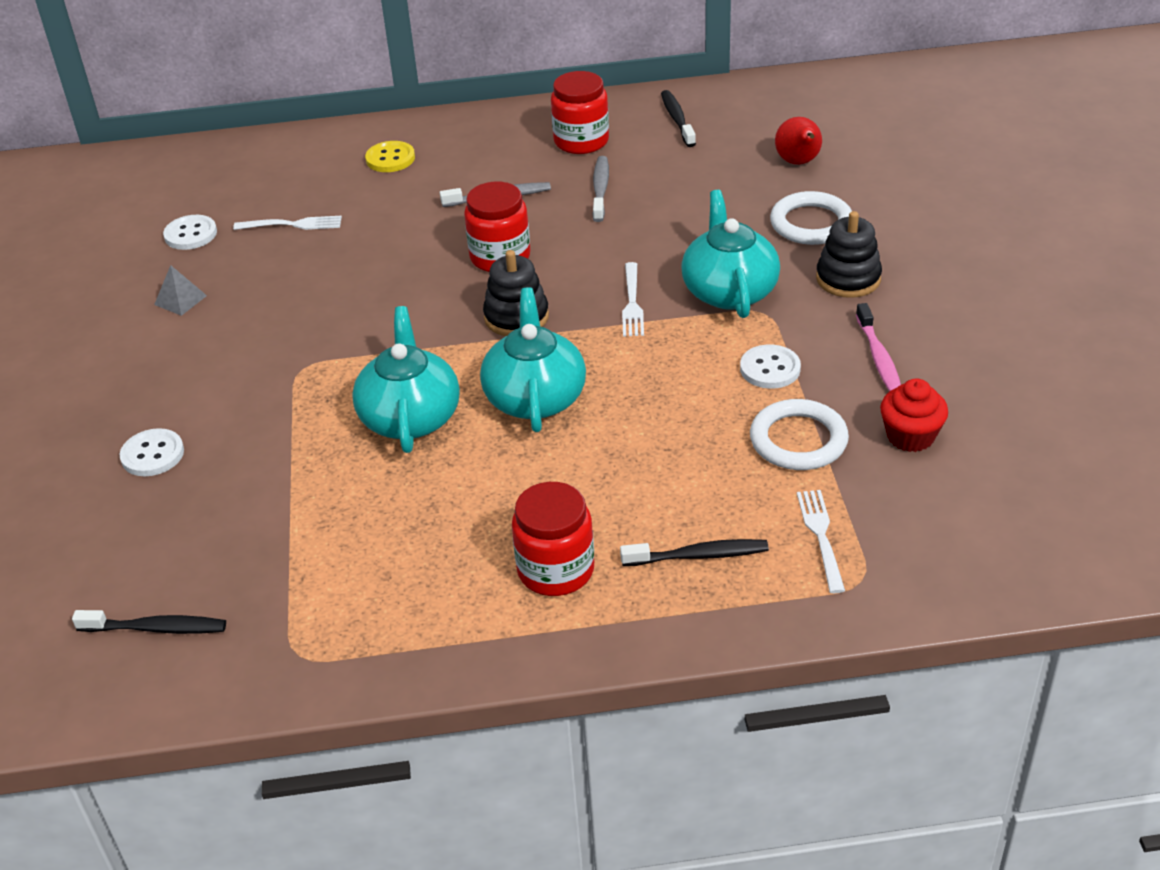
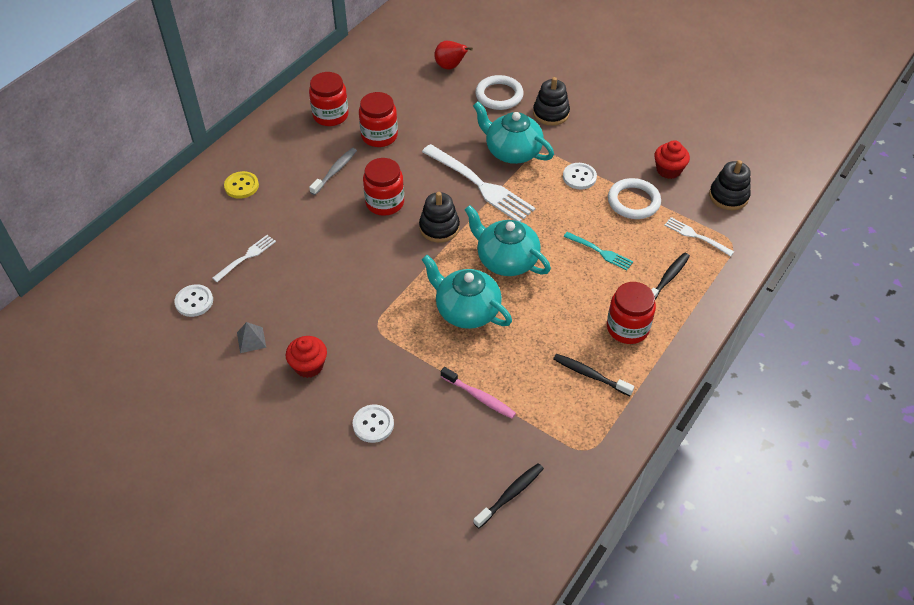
camera: 50 degrees left, 10 degrees up
grey toothbrush [592,156,609,222] -> red jar [359,92,398,147]
white fork [622,262,644,336] -> white fork [422,144,535,222], size x1.95
black toothbrush [661,90,696,147] -> black toothbrush moved to [553,354,634,396]
pink toothbrush [856,303,901,391] -> pink toothbrush moved to [441,367,516,419]
none -> red cupcake [286,336,327,378]
none -> turquoise fork [563,232,633,271]
none -> black stacking toy [709,160,750,210]

